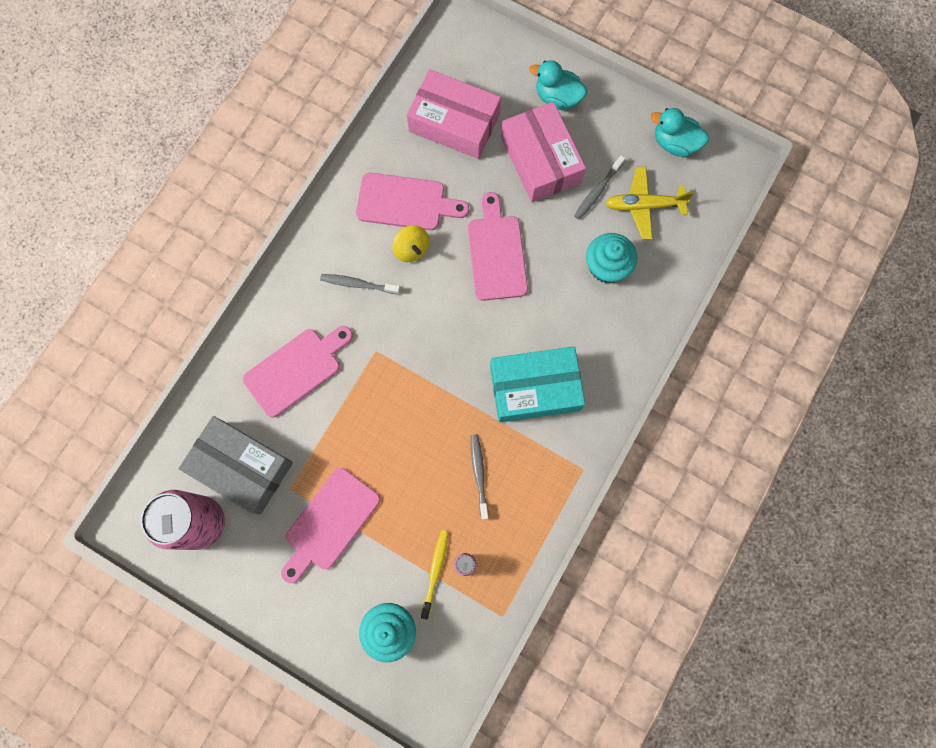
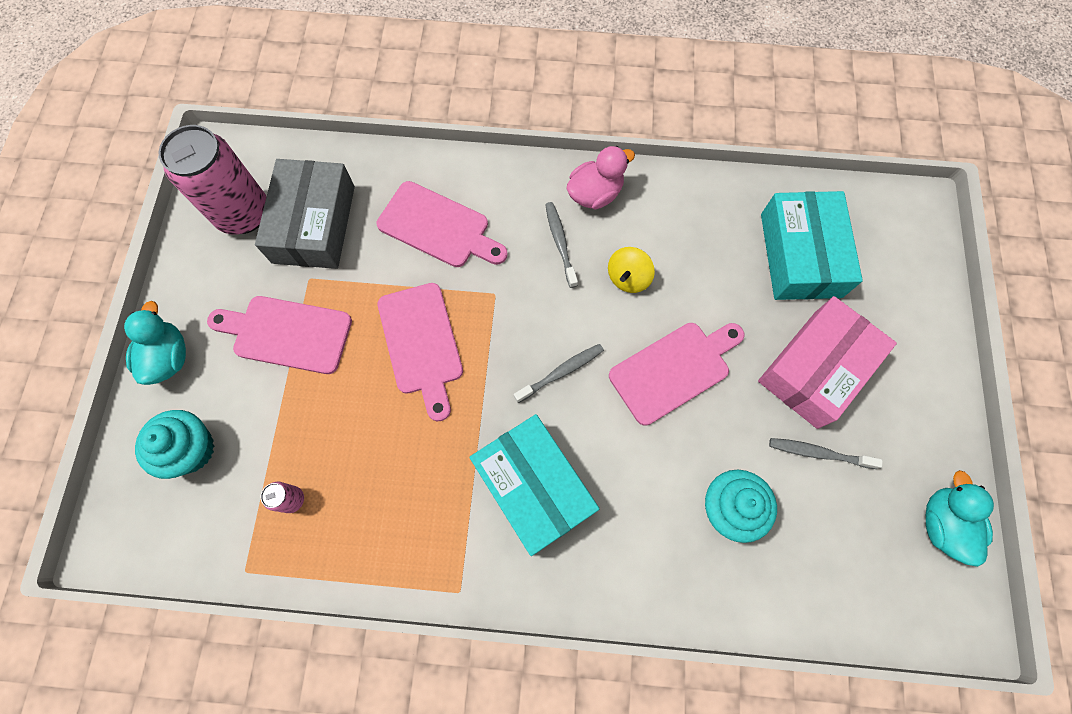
camera: 65 degrees right, 5 degrees down
pink cutting board [356,173,469,230] -> pink cutting board moved to [378,283,463,421]
pink box [407,69,501,159] -> turquoise box [761,191,863,300]
yellow toothbrush [421,530,448,620] -> none
grey toothbrush [471,434,489,520] -> grey toothbrush moved to [514,344,604,403]
turquoise duck [529,60,587,111] -> turquoise duck moved to [124,301,186,385]
yellow plane [605,166,694,239] -> none
none -> pink duck [566,146,635,210]

